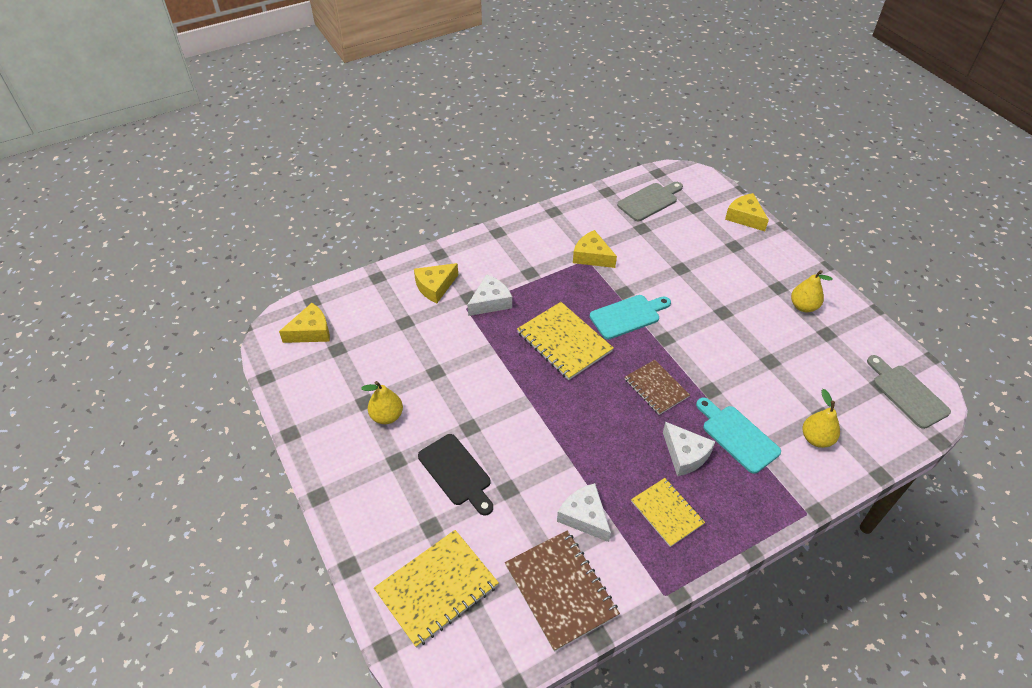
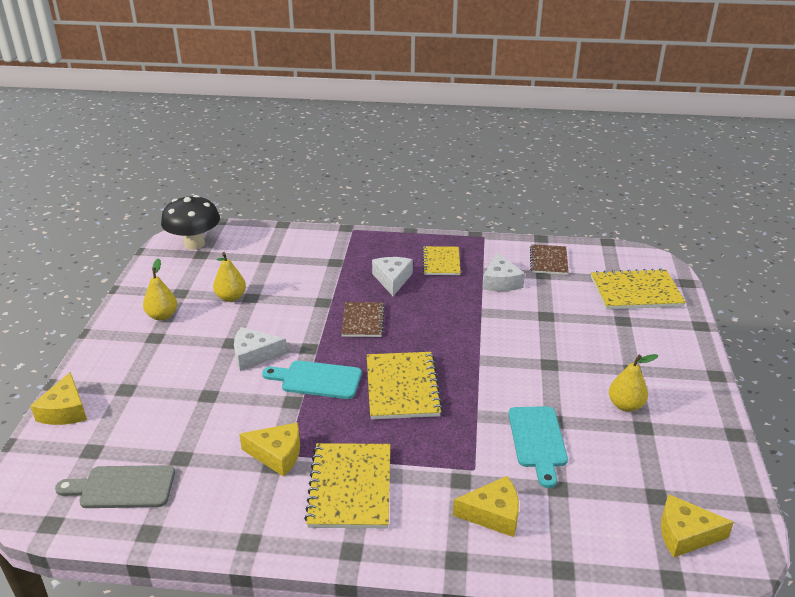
camera: 145 degrees left, 15 degrees down
black cutting board [418,434,493,516] -> none
white cheese [467,274,512,316] -> white cheese moved to [234,327,287,371]
brown notebook [505,531,620,652] -> brown notebook [530,244,569,275], size x0.65
yellow cheese [573,230,617,268] -> yellow cheese turned 60 degrees counterclockwise [239,422,300,477]
turquoise cutting board [696,398,781,474] -> turquoise cutting board moved to [509,406,568,488]
yellow pear [803,389,840,448] -> yellow pear moved to [213,252,246,302]
grey cutting board [867,355,951,429] -> black mushroom [161,195,220,250]
none -> yellow notebook [304,443,390,528]

